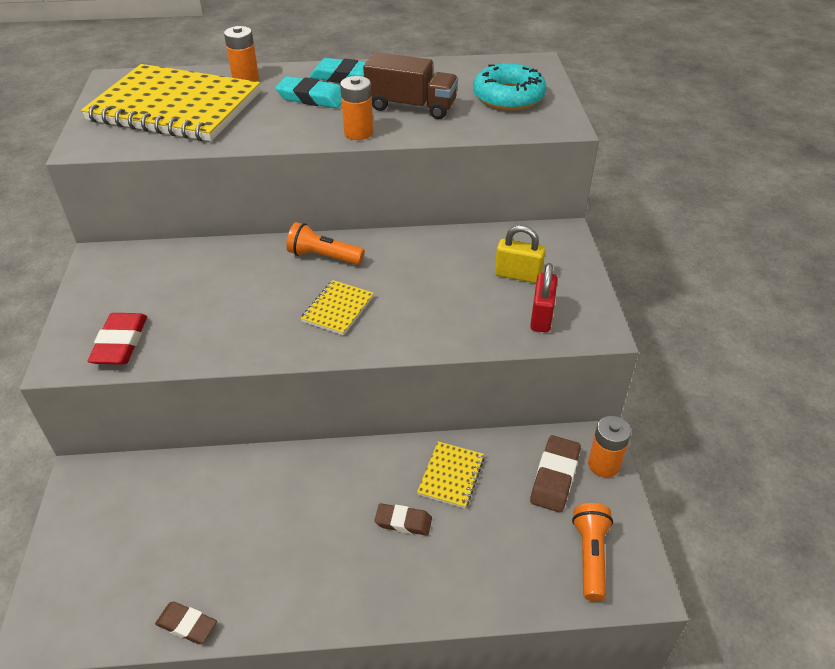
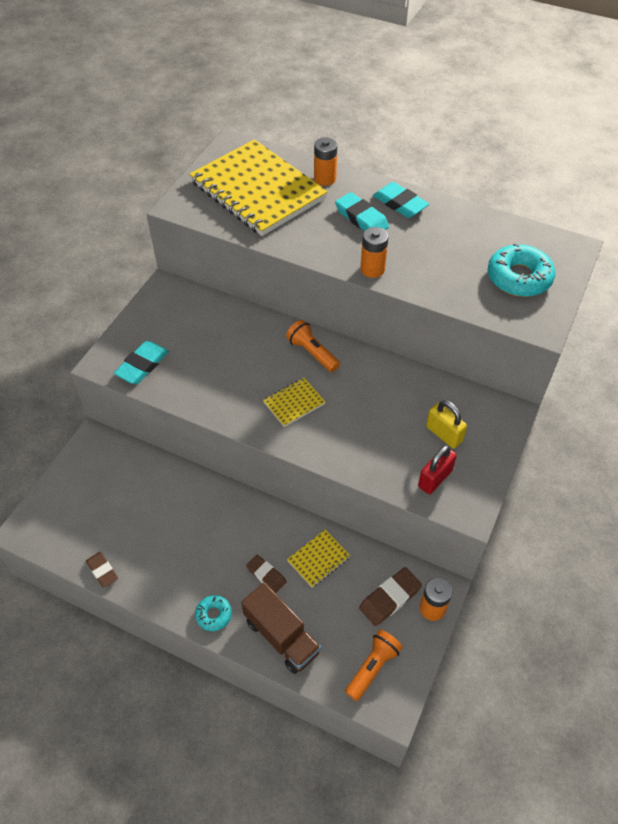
camera: 30 degrees right, 10 degrees up
red eraser [88,313,147,365] -> turquoise eraser [114,341,169,384]
brown truck [363,52,458,119] -> brown truck moved to [241,583,321,674]
none -> turquoise donut [195,595,232,631]

